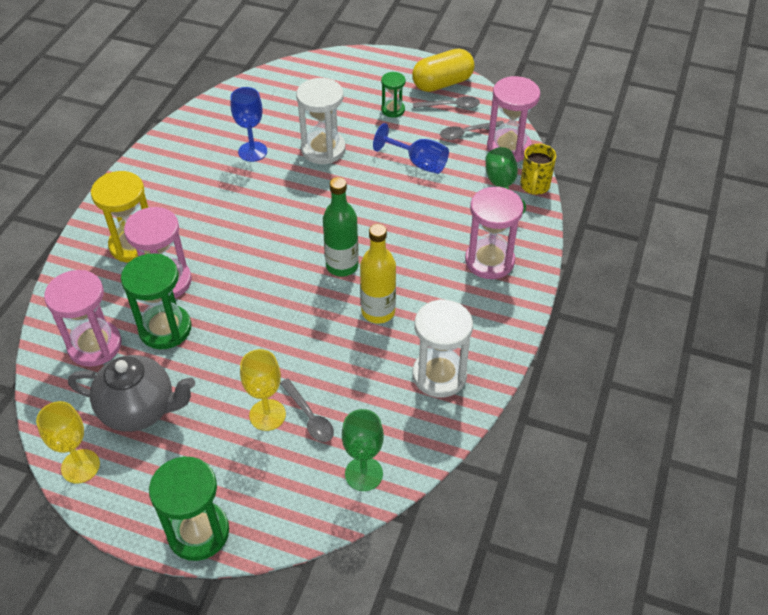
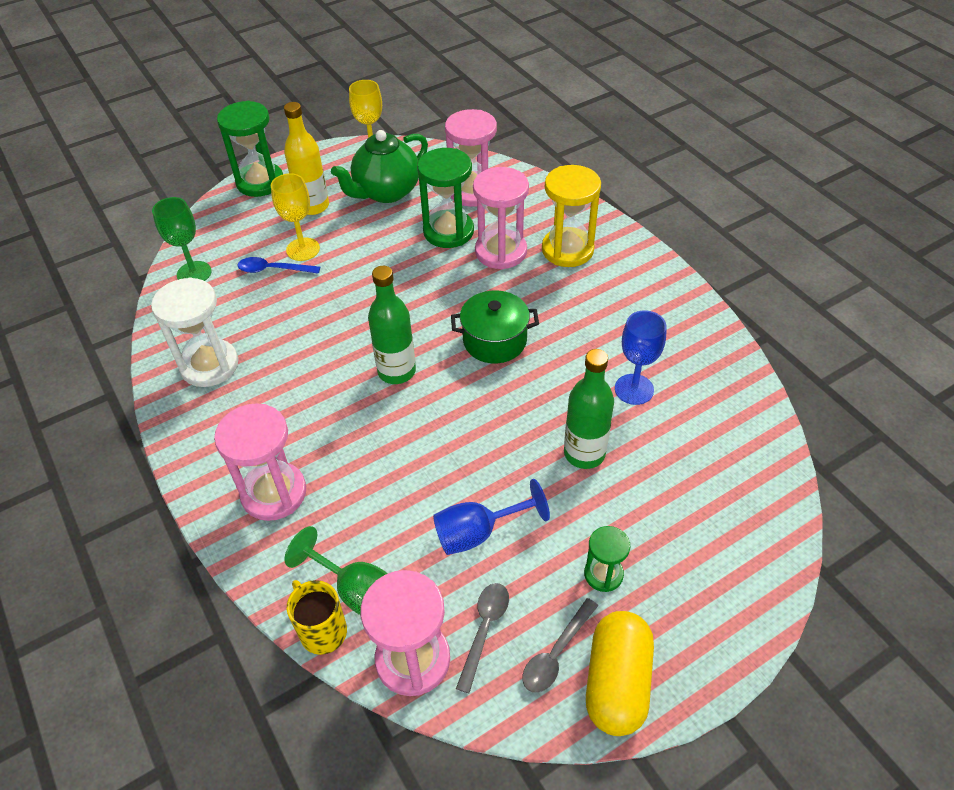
camera: 130 degrees right, 0 degrees up
grey teapot [68,355,195,432] -> green teapot [331,130,428,203]
grey spoon [280,378,334,442] -> blue spoon [238,257,320,274]
white hourglass [296,78,346,164] -> green bottle [564,349,614,469]
yellow bottle [360,224,396,324] -> yellow bottle moved to [284,102,329,215]
none -> green pot [451,291,539,363]

